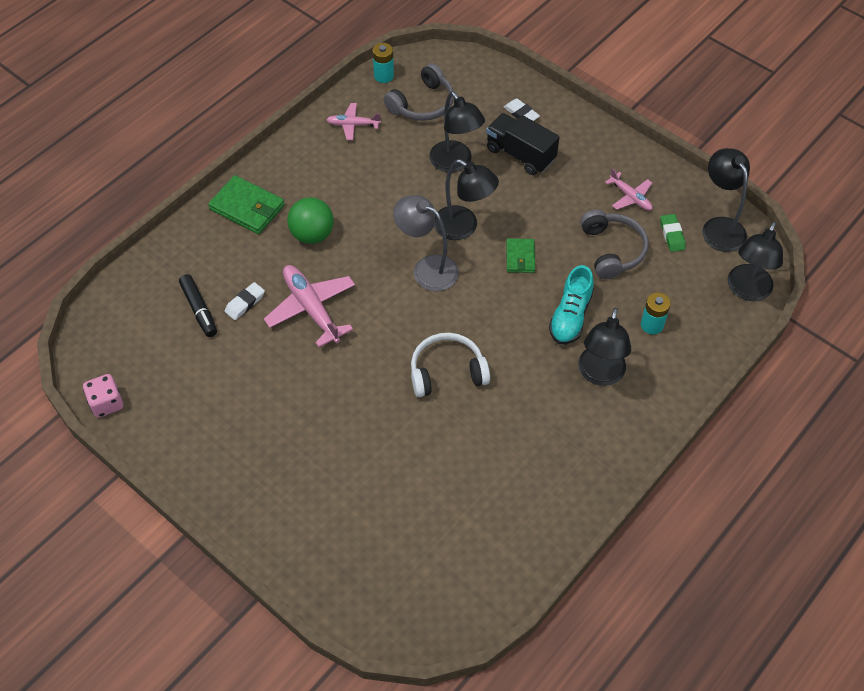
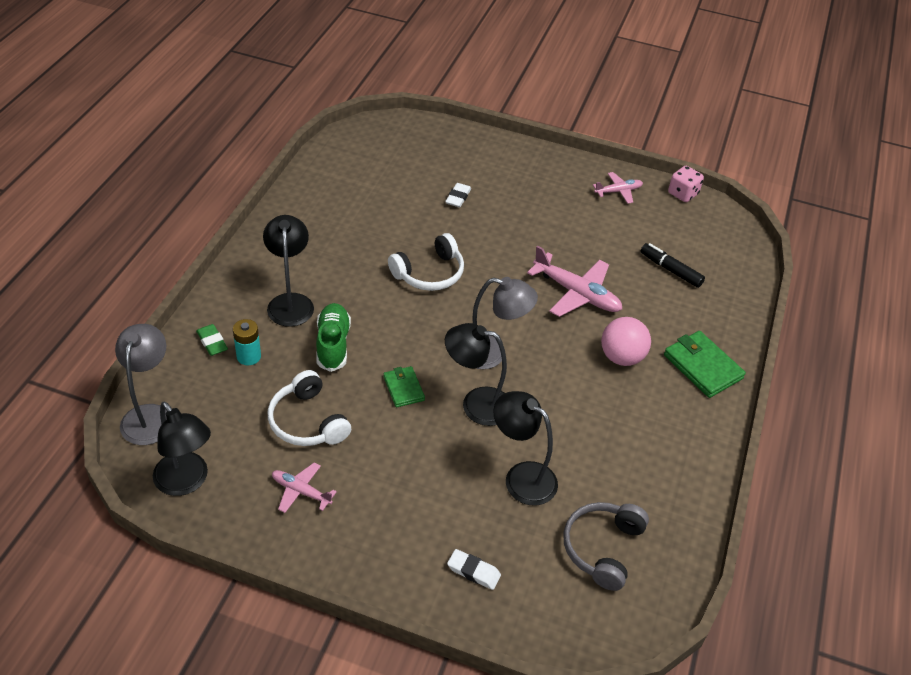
camera: 155 degrees right, 10 degrees down
green wallet [208,175,285,234] -> green wallet turned 45 degrees clockwise [664,331,746,398]
white eraser [225,282,265,320] -> white eraser moved to [445,183,471,207]
green ball [287,197,334,244] -> pink ball [601,317,651,366]
pink plane [326,103,381,140] -> pink plane moved to [593,172,643,203]
turquoise battery [373,43,394,83] -> none
black truck [486,113,560,175] -> none
turquoise shoe [549,265,594,345] -> green shoe [316,303,351,372]
grey headphones [580,210,649,279] -> white headphones [268,370,351,446]
green eraser [660,214,686,252] -> green eraser moved to [196,324,228,356]
black lamp [728,222,783,301] -> grey lamp [115,324,167,445]

